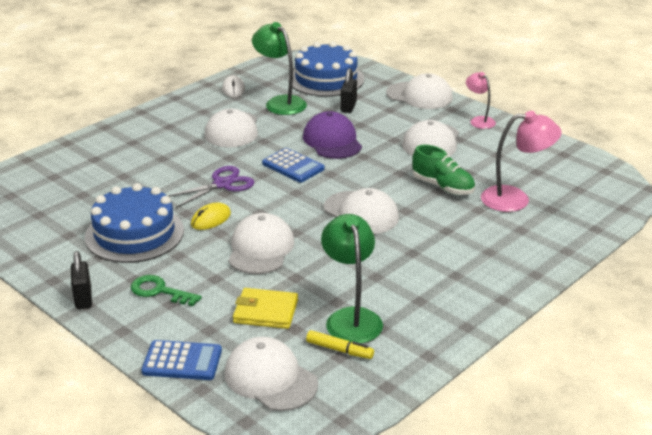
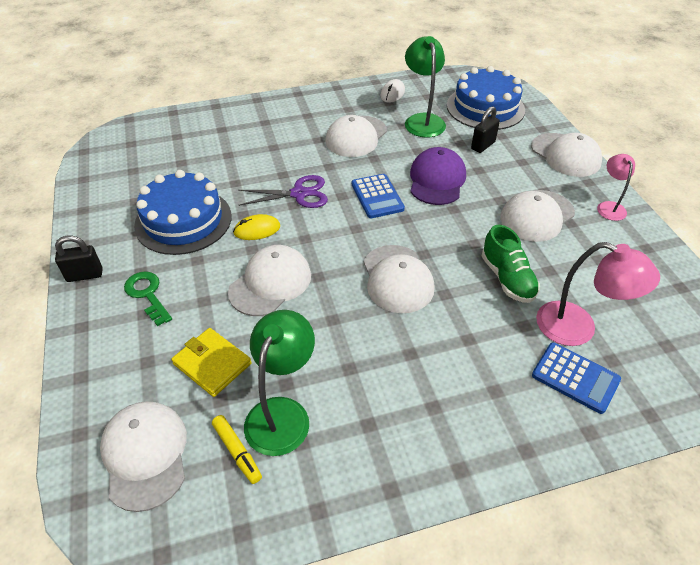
camera: 30 degrees right, 15 degrees up
black padlock [71,251,92,309] -> black padlock turned 60 degrees clockwise [55,236,103,282]
blue calculator [141,340,222,380] -> blue calculator moved to [532,342,621,414]

